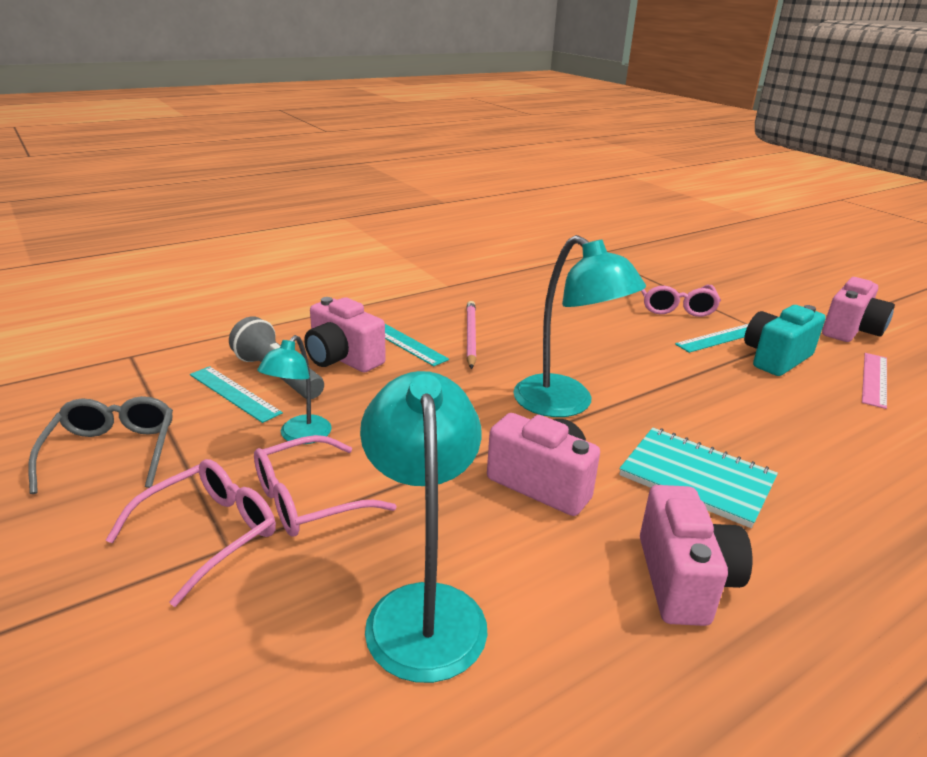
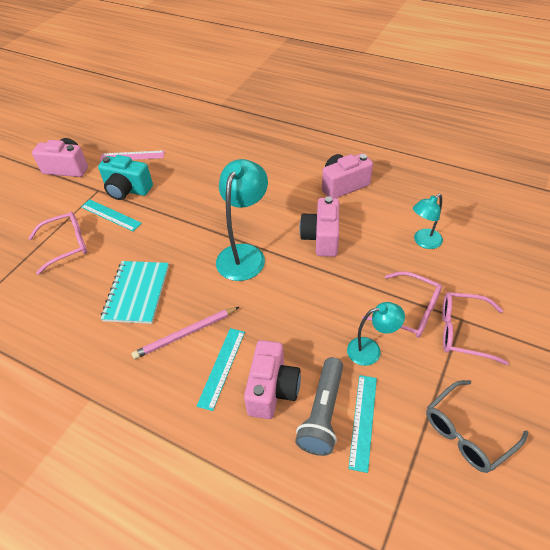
camera: 115 degrees left, 20 degrees up
turquoise lamp [360,371,488,683] -> turquoise lamp [413,194,443,249], size x0.58
turquoise notebook [619,428,778,528] -> turquoise notebook moved to [101,261,169,324]

